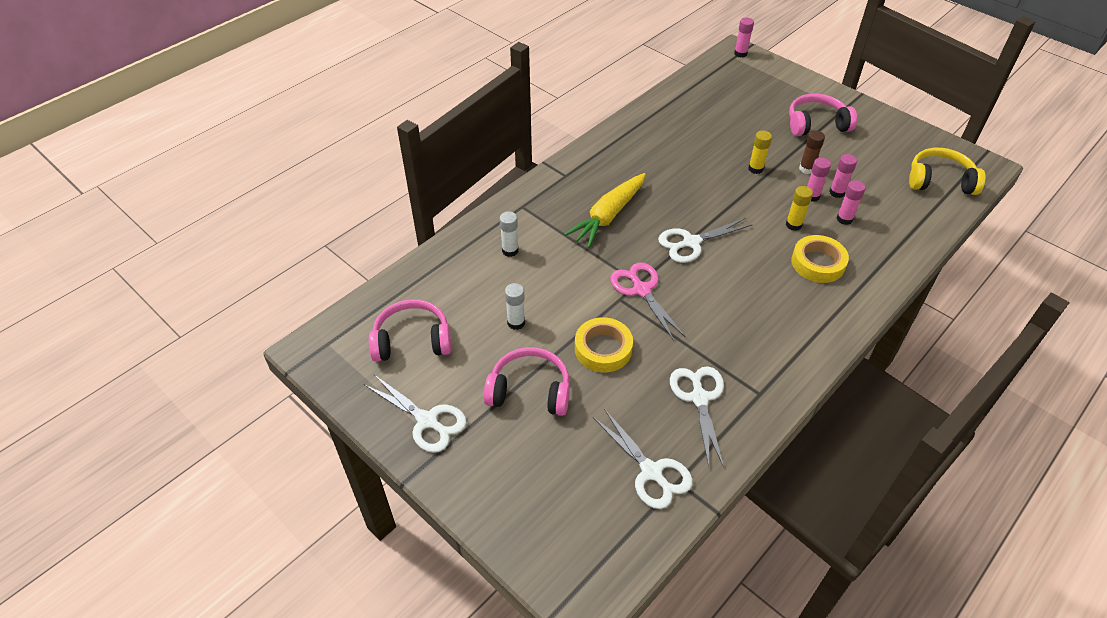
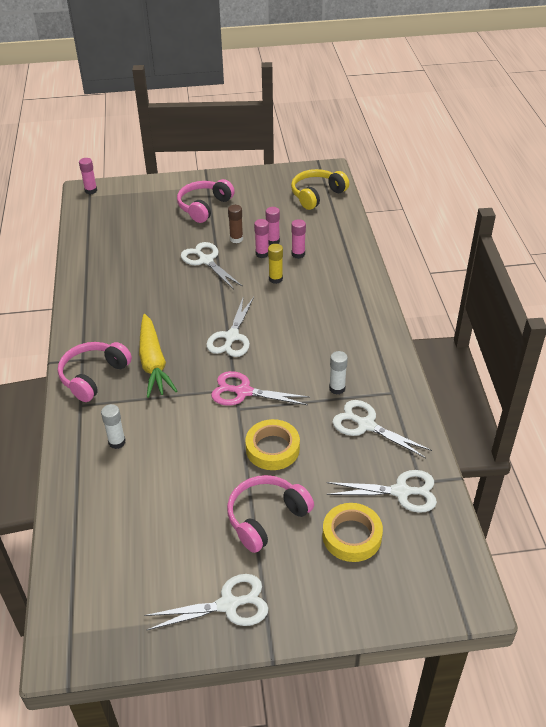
camera: 50 degrees left, 5 degrees down
pink headphones [369,299,451,362] -> pink headphones moved to [58,342,132,402]
white glue stick [505,283,525,330] -> white glue stick moved to [329,351,348,395]
yellow glue stick [748,130,772,174] -> white scissors [181,242,243,290]
yellow tape [791,235,849,283] -> yellow tape moved to [322,503,383,562]

